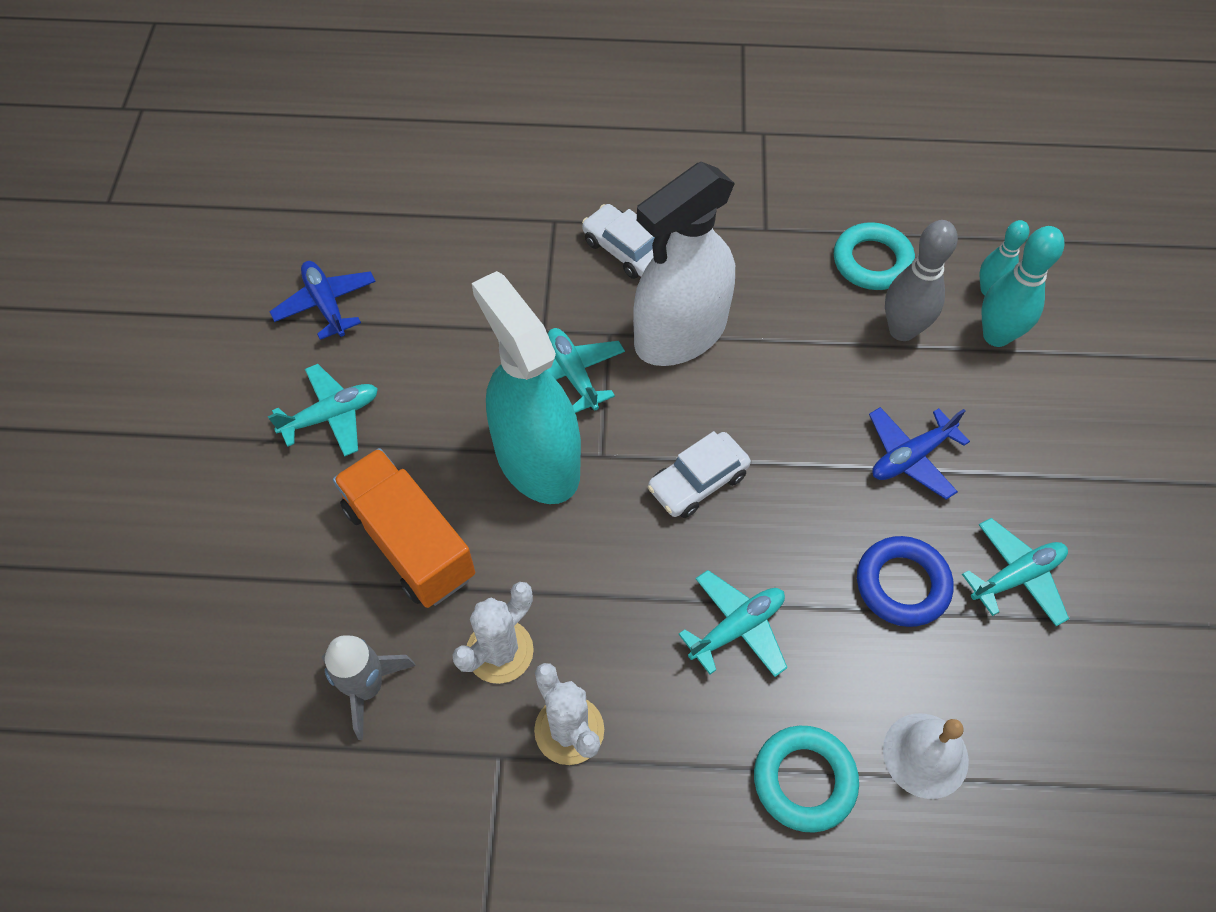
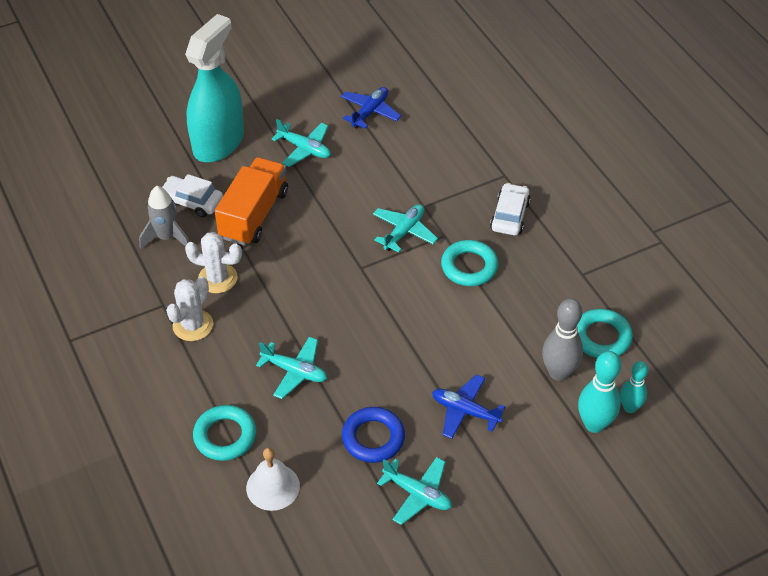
camera: 60 degrees right, 10 degrees down
turquoise spray bottle [472,271,581,504] -> turquoise spray bottle moved to [185,14,244,162]
white spray bottle [633,162,735,366] -> turquoise ring [441,240,498,286]
white car [648,431,751,518] -> white car moved to [162,174,223,218]

